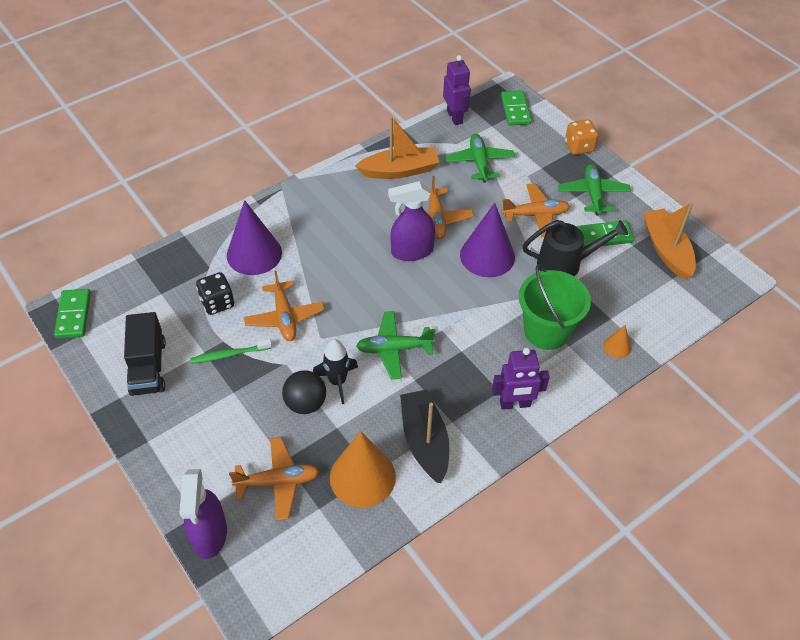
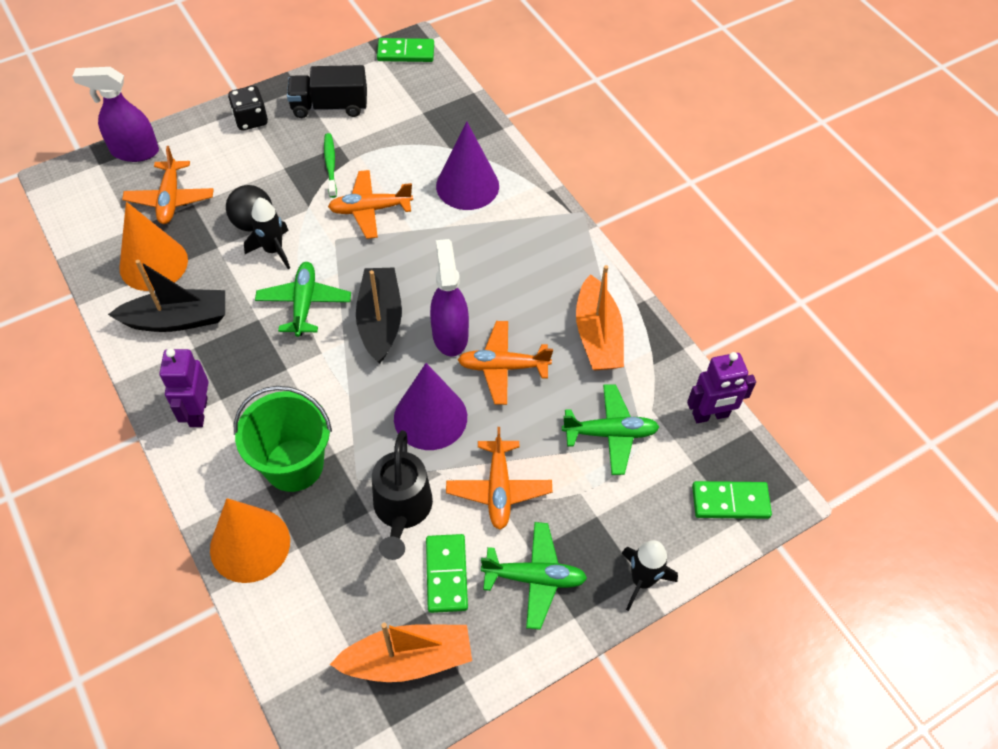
camera: 95 degrees right, 5 degrees up
black dice [196,272,234,315] -> black dice moved to [228,86,268,130]
orange dice [565,120,598,155] -> black rocket [622,540,678,611]
orange cone [603,325,631,358] -> orange cone [210,498,290,583], size x2.17
none -> black boat [356,268,402,363]

